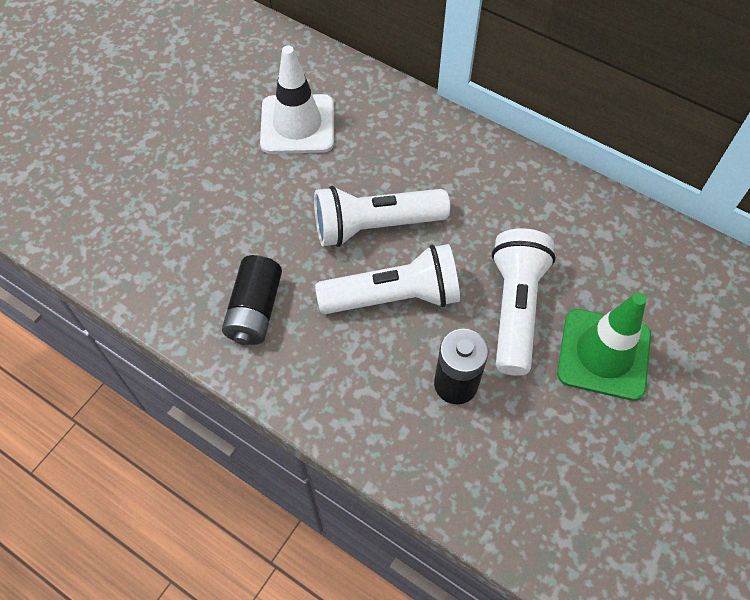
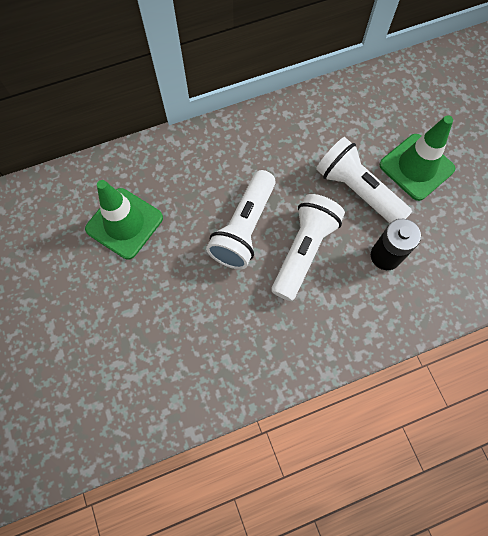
camera: 55 degrees left, 10 degrees up
black battery [222,255,282,345] -> none
white traffic cone [260,45,334,154] -> green traffic cone [85,180,163,259]

